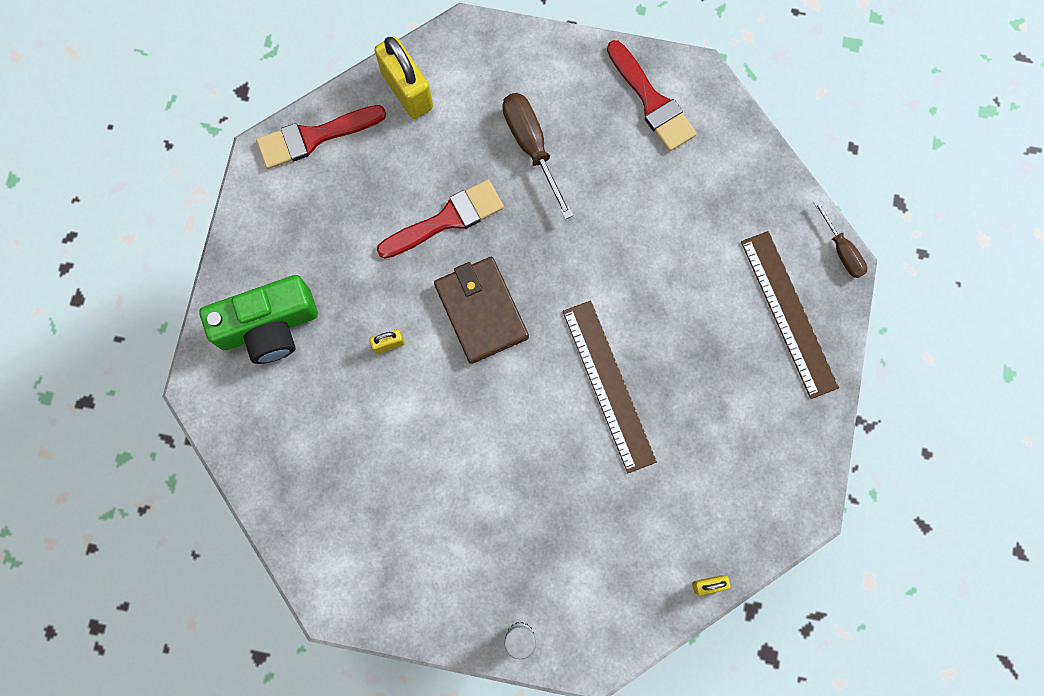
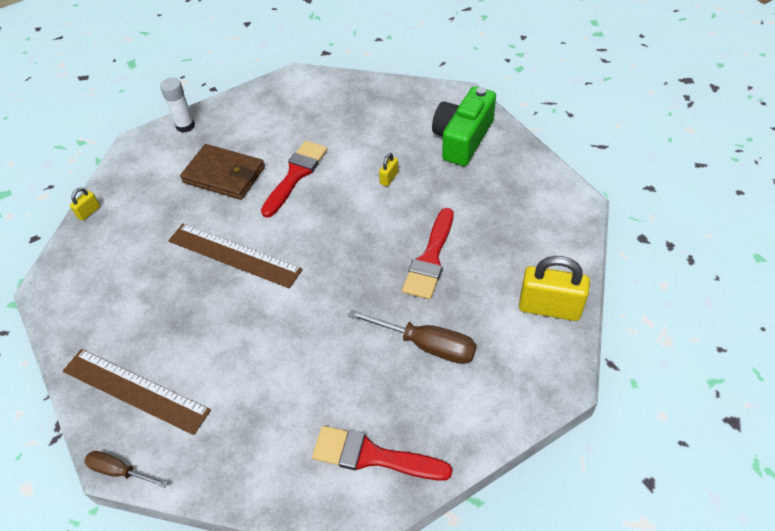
camera: 140 degrees right, 25 degrees down
red brush [256,105,386,169] -> red brush moved to [261,141,327,218]
brown wallet [434,257,529,364] -> brown wallet moved to [180,144,265,200]

